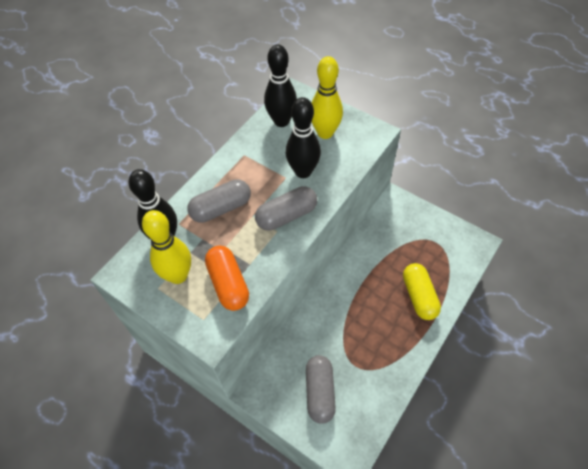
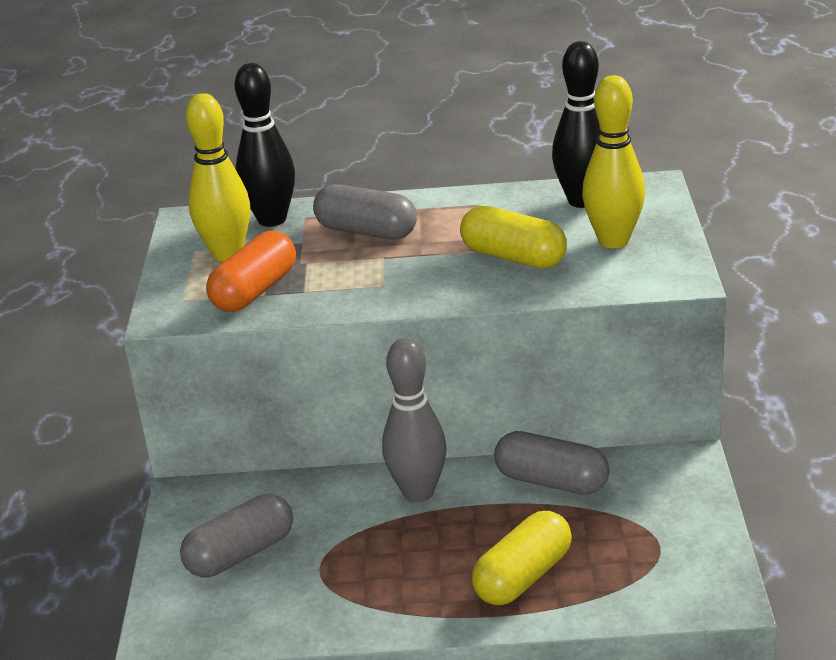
camera: 55 degrees right, 25 degrees down
grey capsule [255,186,317,231] -> grey capsule moved to [494,431,609,495]
black bowling pin [286,97,321,178] -> yellow capsule [460,206,567,269]
none -> grey bowling pin [382,338,447,502]

